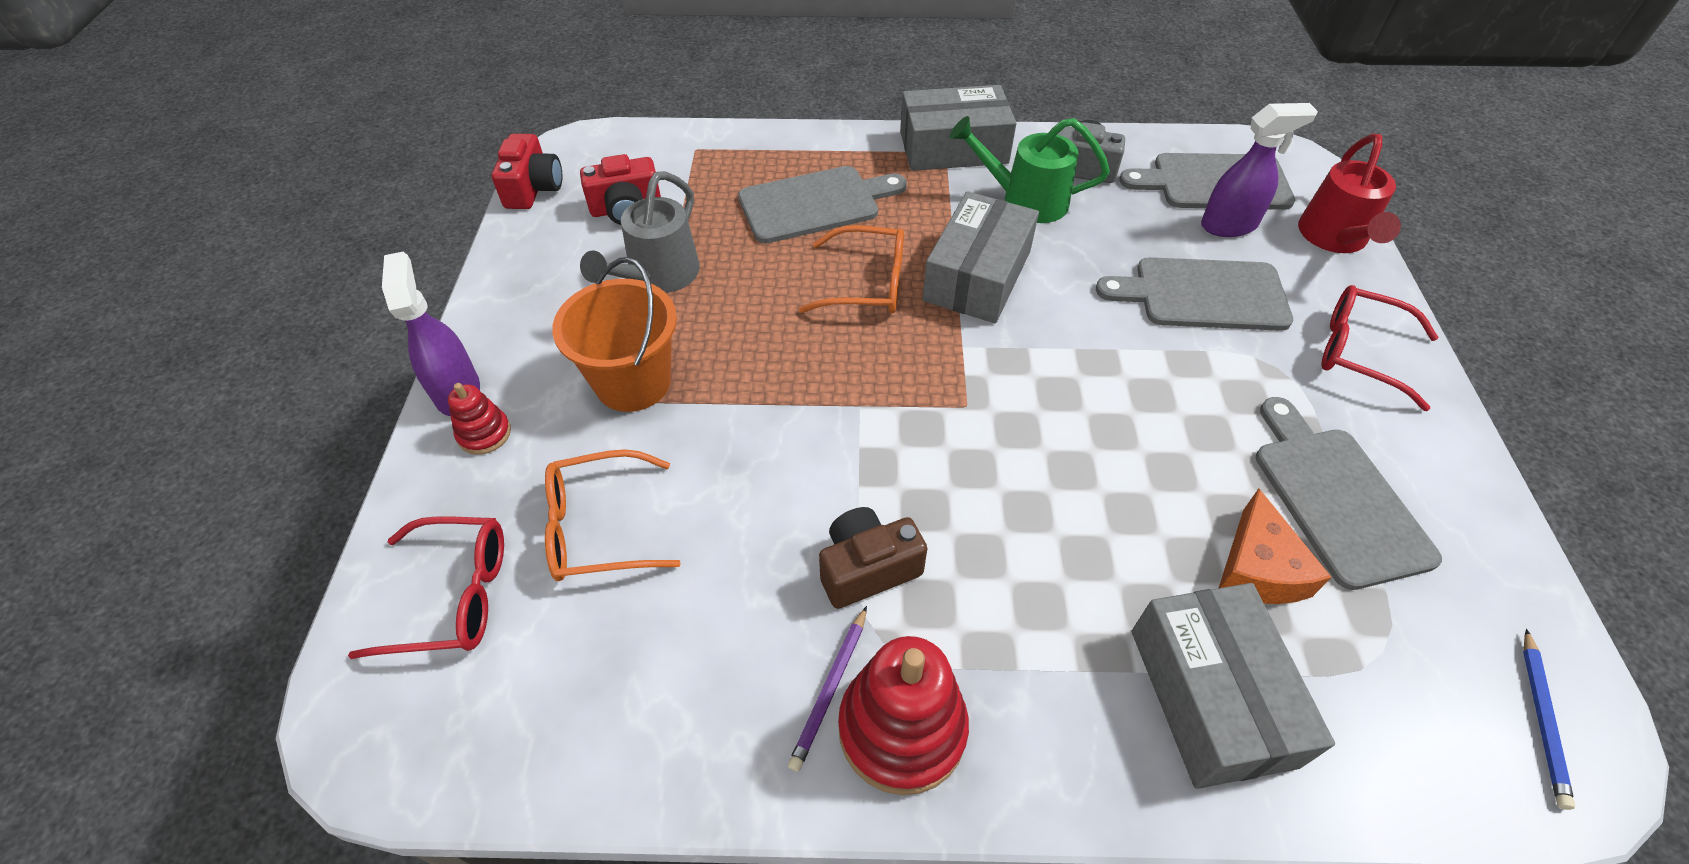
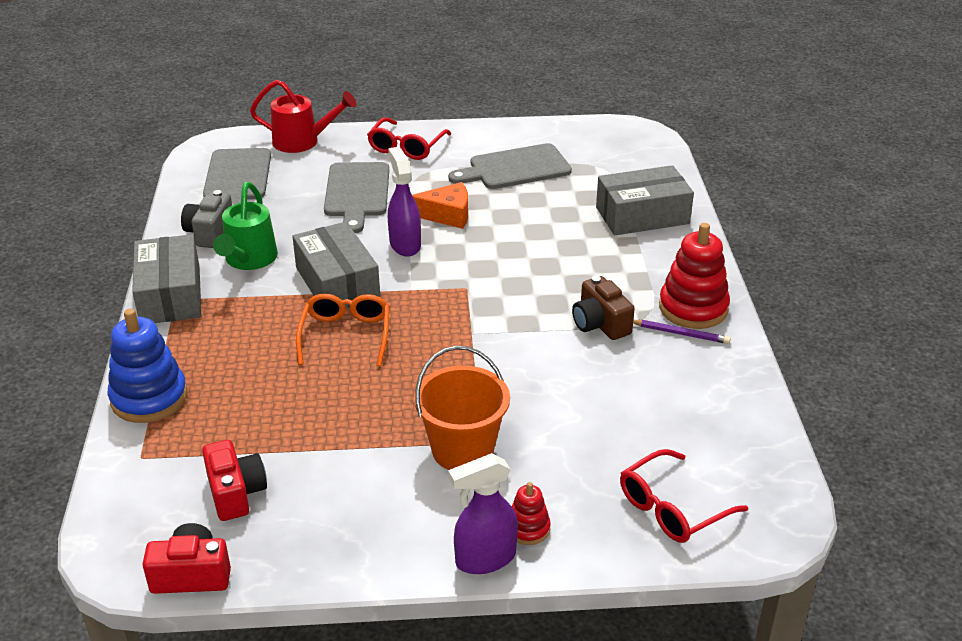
camera: 95 degrees left, 15 degrees down
red glasses [348,516,504,659] -> red glasses turned 120 degrees counterclockwise [620,449,748,543]
orange glasses [545,449,681,581] -> none
grey watering can [580,171,700,293] -> none
grey cutting board [738,166,907,243] -> none
grey box [923,191,1039,323] -> grey box turned 45 degrees clockwise [292,222,380,308]
purple spray bottle [1201,103,1318,237] -> purple spray bottle moved to [388,147,421,257]
orange cheese [1219,488,1332,604] -> orange cheese moved to [412,182,468,229]
blue pencil [1523,629,1575,810] -> none
none -> blue stacking toy [108,309,187,423]

